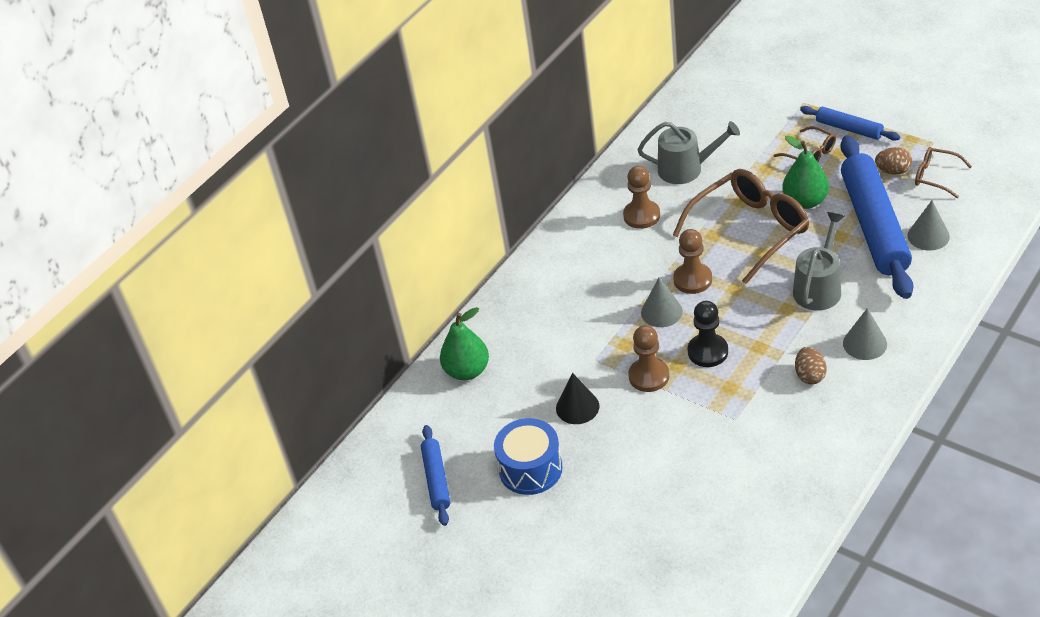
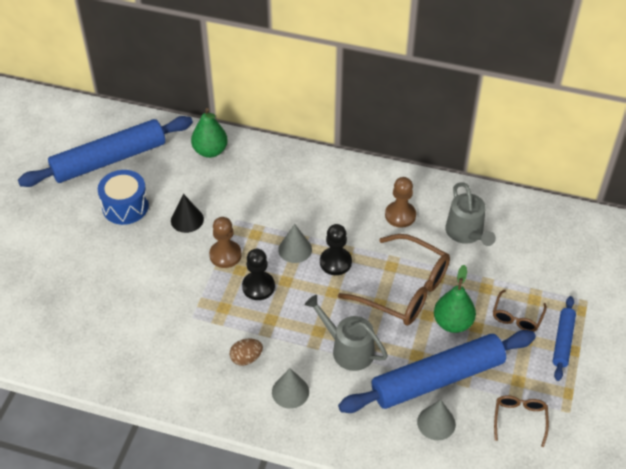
camera: 65 degrees right, 5 degrees up
blue rolling pin [421,425,450,526] -> blue rolling pin [18,116,193,187], size x2.05
brown pawn [673,229,712,294] -> black pawn [320,224,352,275]
grey watering can [793,212,845,311] -> grey watering can turned 150 degrees counterclockwise [305,295,388,371]
brown egg [875,147,912,175] -> none

